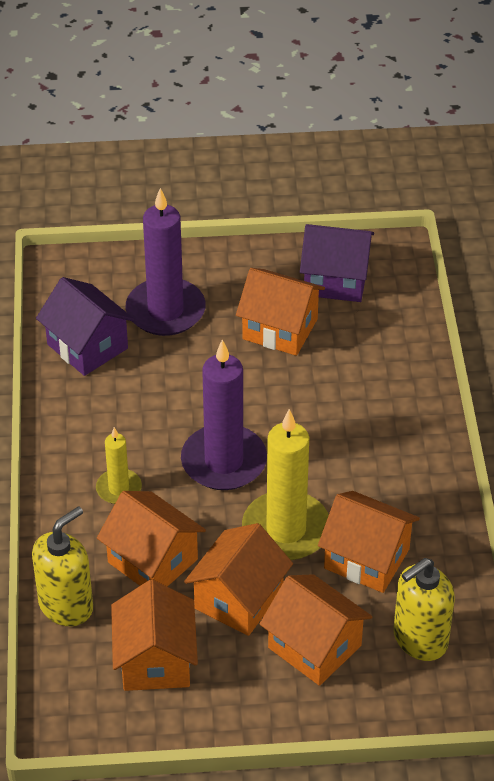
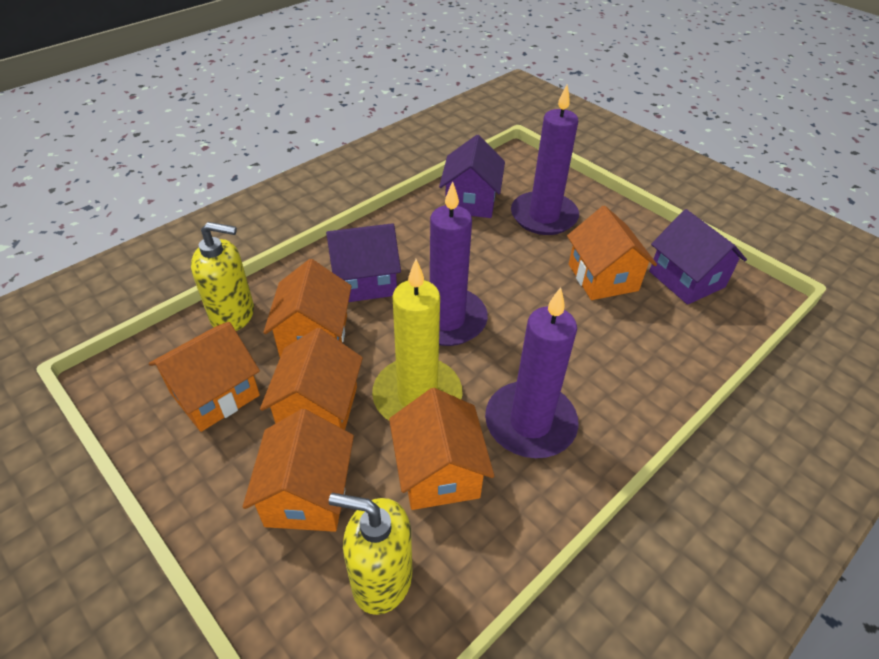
camera: 50 degrees right, 0 degrees up
yellow candle [96,427,142,504] -> purple house [326,223,401,302]
orange house [184,523,293,636] -> orange house turned 75 degrees counterclockwise [260,328,363,430]
none -> purple candle [485,287,579,458]

